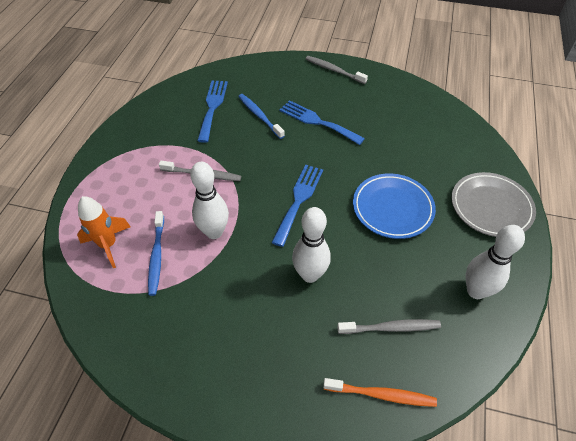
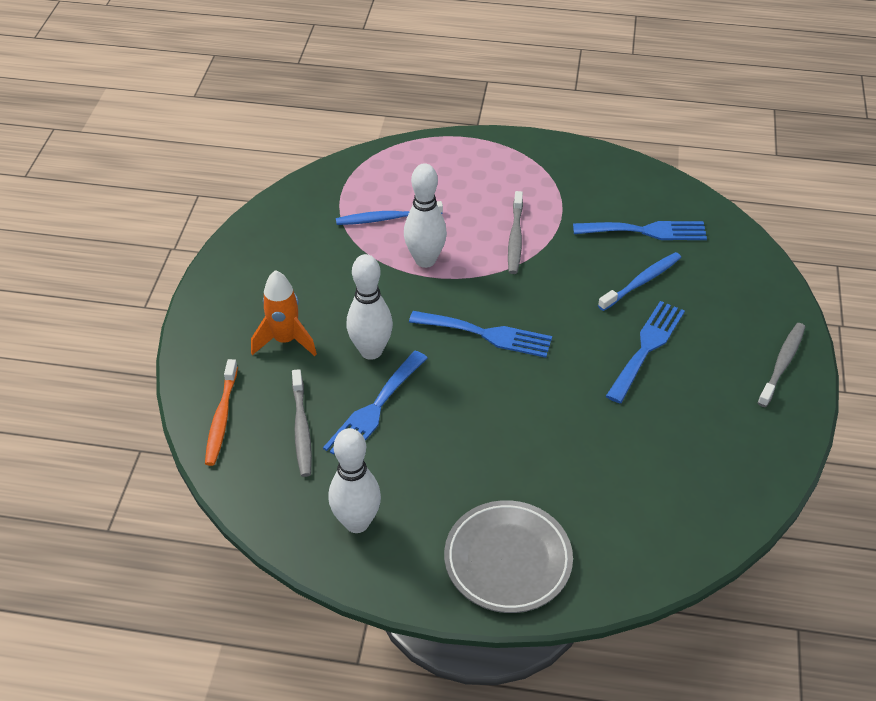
camera: 85 degrees right, 5 degrees down
orange rocket [77,196,131,268] -> orange rocket moved to [251,270,317,356]
blue plate [353,174,436,239] -> none
none -> blue fork [323,351,428,455]

